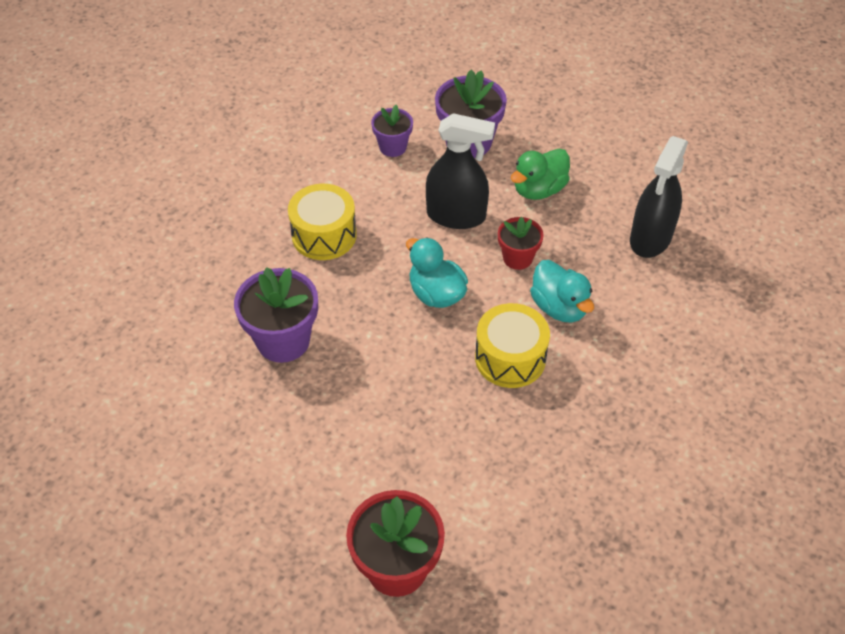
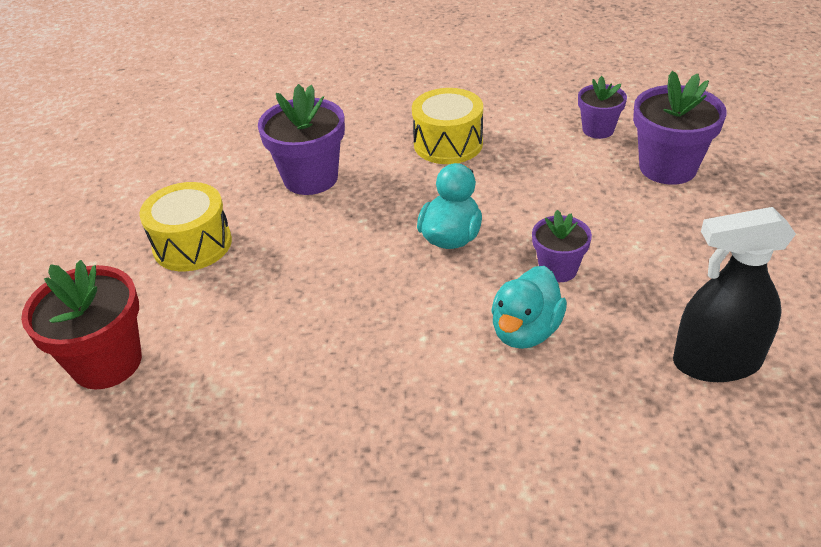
camera: 60 degrees right, 10 degrees down
black spray bottle [426,113,495,229] -> none
yellow drum [475,303,550,388] -> yellow drum moved to [139,182,232,271]
red flower pot [498,217,544,270] -> purple flower pot [532,210,592,282]
green duck [511,149,570,200] -> none

